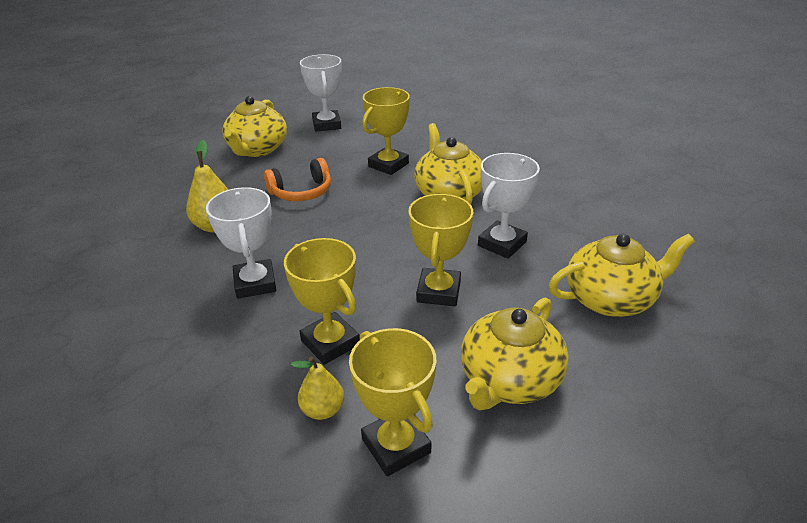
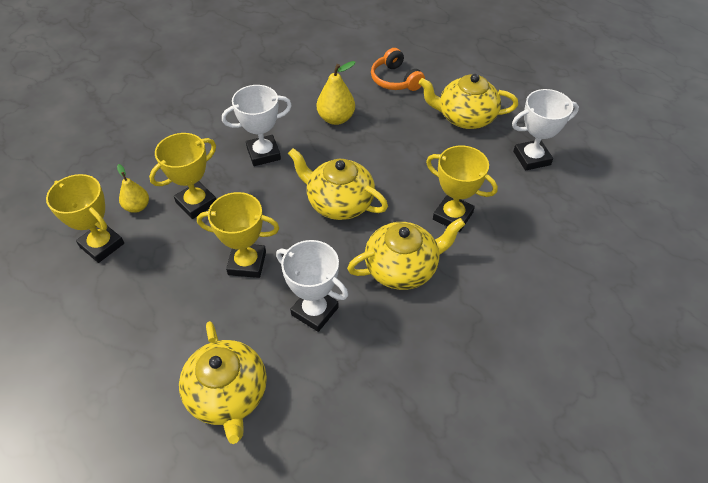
camera: 85 degrees right, 15 degrees up
orange headphones [264,158,331,201] -> orange headphones moved to [371,48,425,91]
yellow trophy [349,328,436,476] -> yellow trophy turned 75 degrees clockwise [46,174,124,263]
yellow teapot [461,298,569,410] -> yellow teapot moved to [288,148,388,220]

